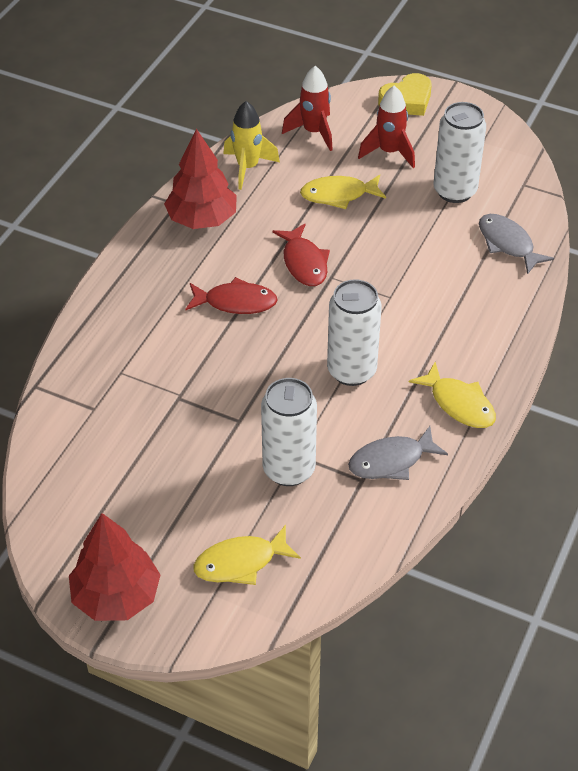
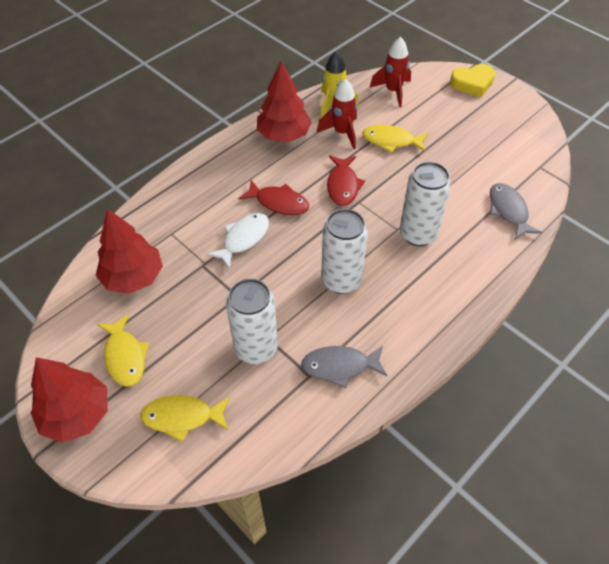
camera: 20 degrees right, 5 degrees up
red rocket [358,86,415,168] -> red rocket moved to [317,79,357,149]
yellow fish [409,362,496,428] -> yellow fish moved to [97,314,149,387]
white can [433,102,486,203] -> white can moved to [400,162,451,246]
none -> red tree [95,208,163,294]
none -> white fish [207,213,269,269]

